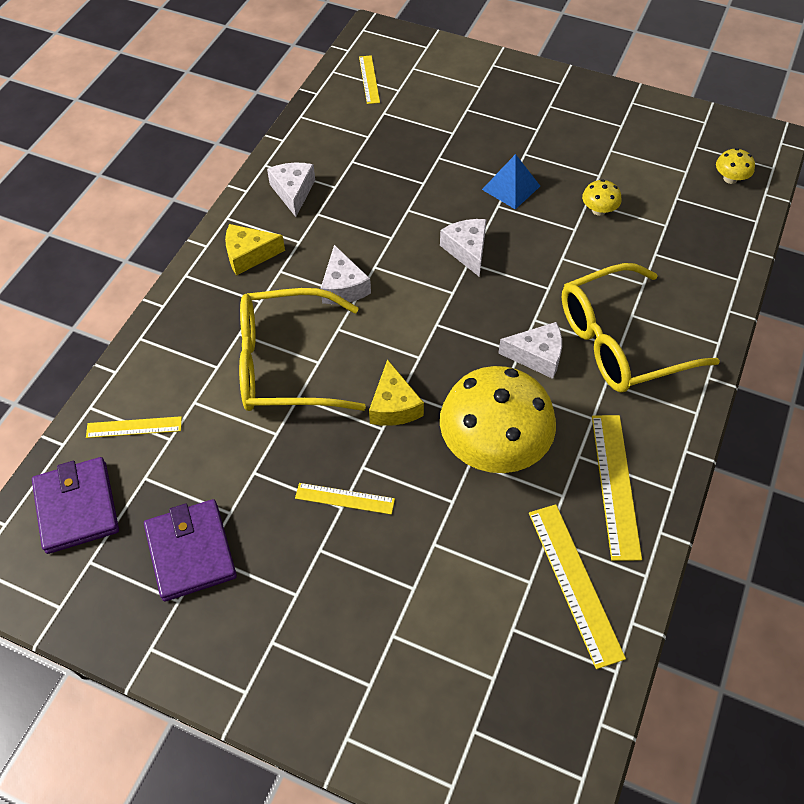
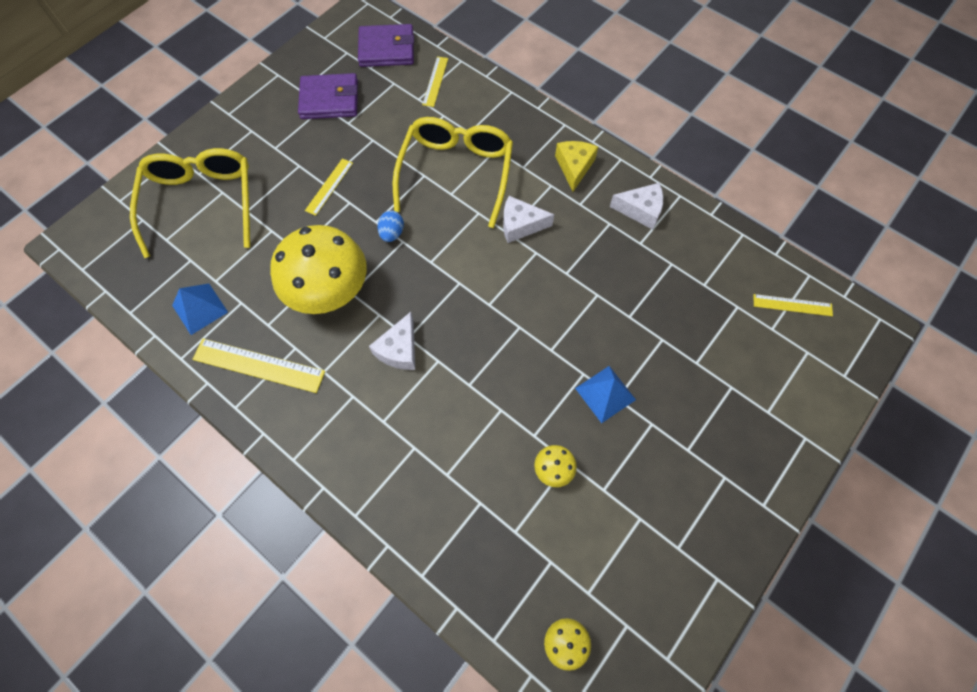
camera: 105 degrees right, 10 degrees up
yellow cheese [369,359,424,426] -> blue egg [377,211,404,242]
white cheese [440,219,487,277] -> none
yellow ruler [529,504,626,669] -> blue pyramid [172,283,228,335]
yellow glasses [562,263,720,392] -> yellow glasses moved to [130,148,250,258]

